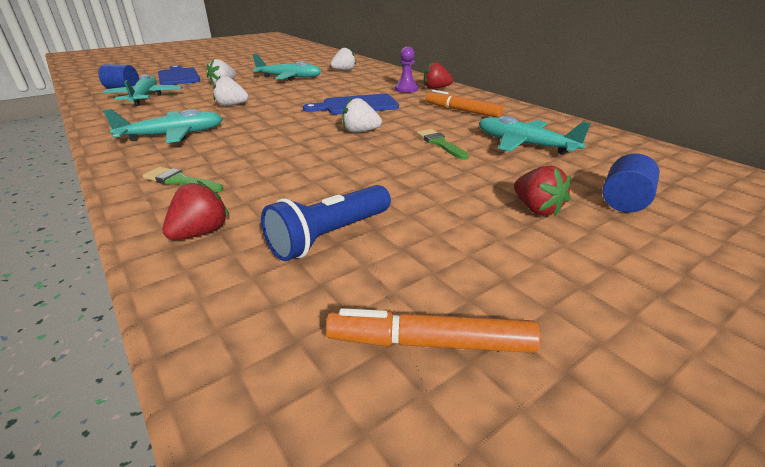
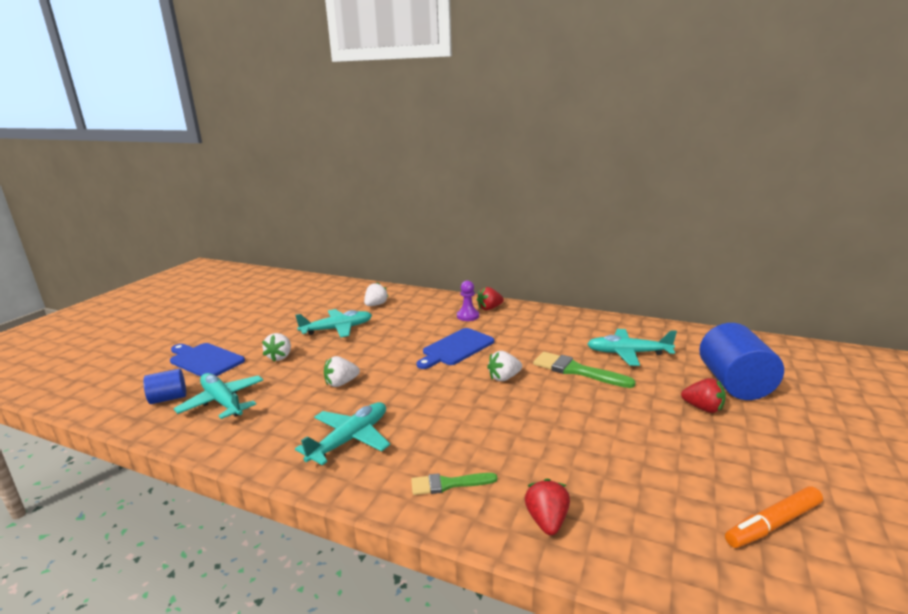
camera: 30 degrees left, 10 degrees down
blue flashlight [261,185,391,261] -> none
green brush [417,129,469,160] -> green brush [533,352,636,388], size x1.58
orange marker [426,90,503,117] -> none
blue cylinder [603,154,659,213] -> blue cylinder [699,323,784,400], size x1.87

